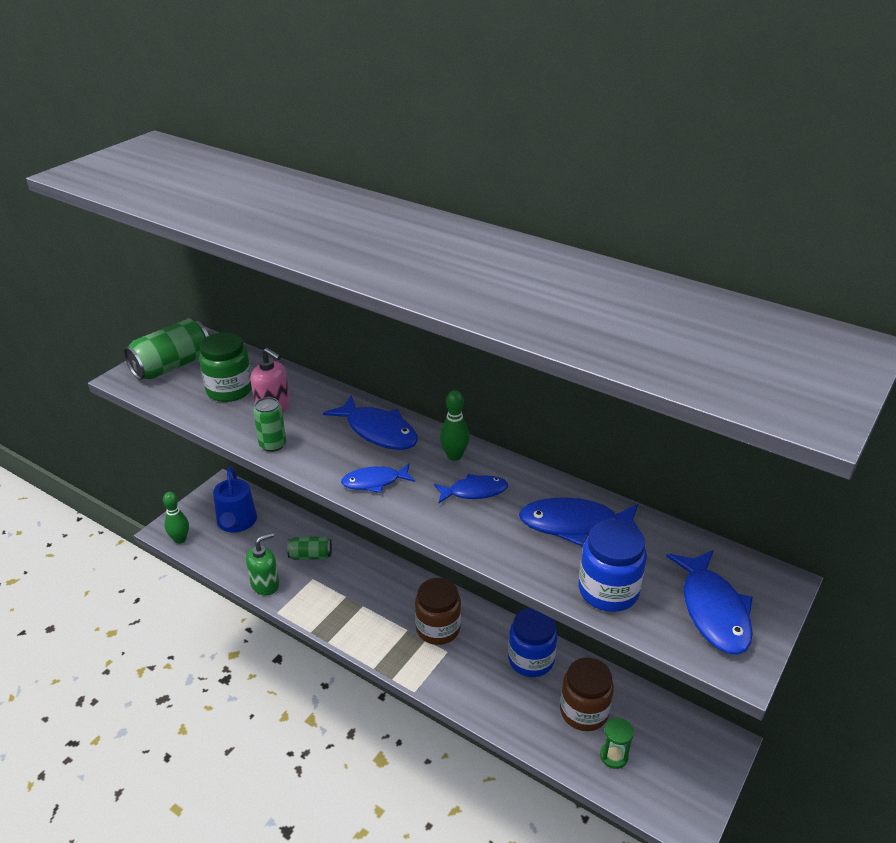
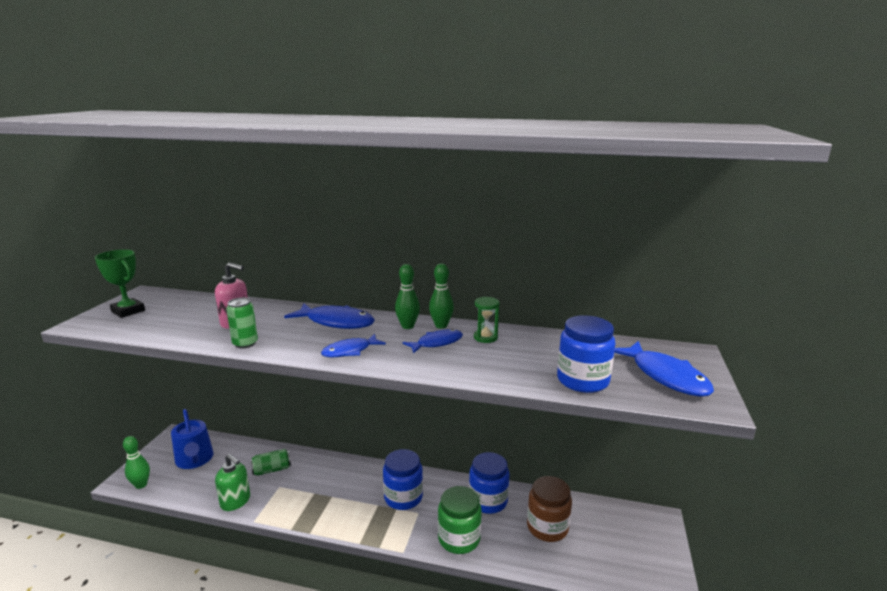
camera: 20 degrees left, 15 degrees down
green can [124,319,209,380] -> green trophy [95,249,145,318]
green jar [199,332,252,402] -> green jar moved to [438,486,482,554]
green soap dispenser [246,532,279,595] -> green soap dispenser turned 90 degrees clockwise [215,454,250,511]
brown jar [415,578,461,645] -> blue jar [383,449,423,510]
blue fish [519,498,643,546] -> none
green hourglass [600,717,634,769] -> green hourglass moved to [474,297,499,343]
none -> green bowling pin [429,263,454,329]

